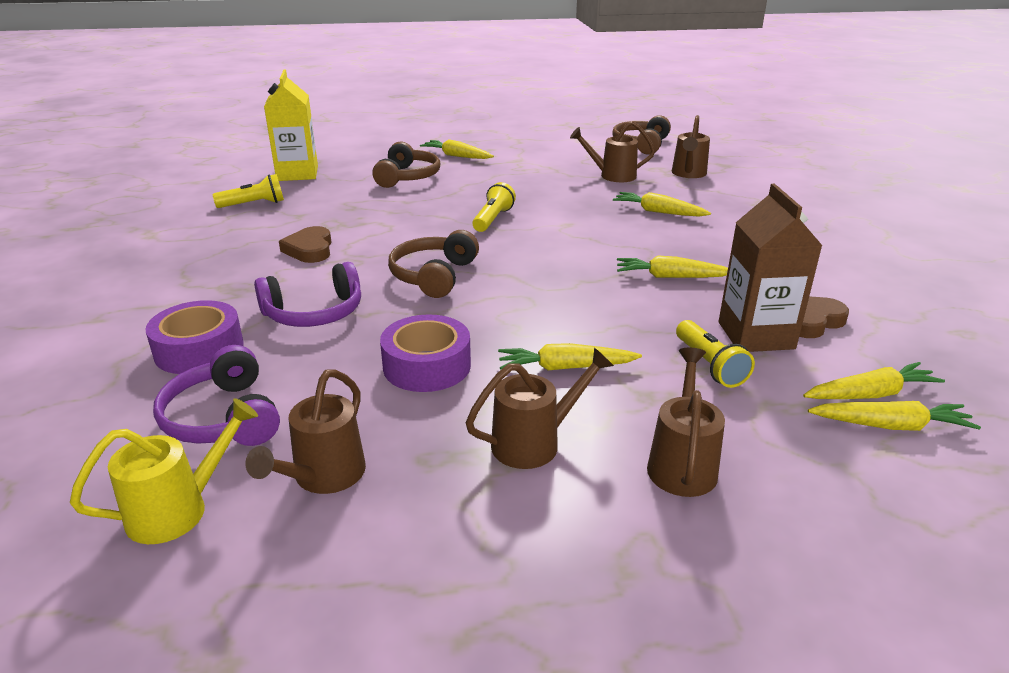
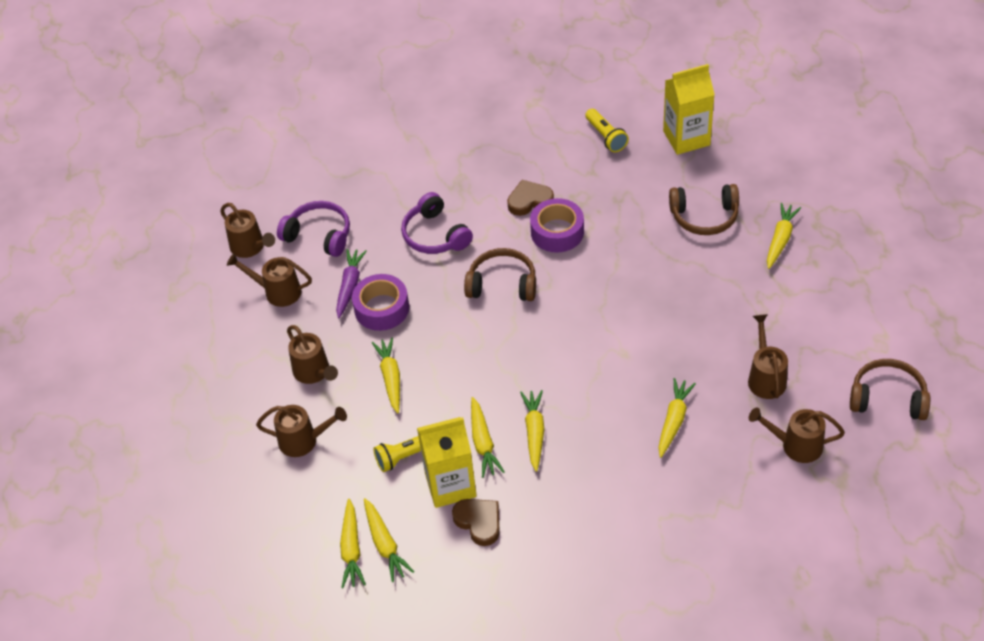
camera: 85 degrees right, 20 degrees up
yellow watering can [70,398,258,544] -> brown watering can [220,203,275,258]
purple tape [145,300,244,374] -> purple tape moved to [530,198,584,253]
purple headphones [153,345,280,446] -> purple headphones turned 60 degrees clockwise [277,201,350,257]
yellow flashlight [472,182,516,232] -> none
brown carton [719,184,822,352] -> yellow carton [417,417,477,508]
none -> purple carrot [336,249,367,318]
none -> yellow carrot [471,397,505,478]

